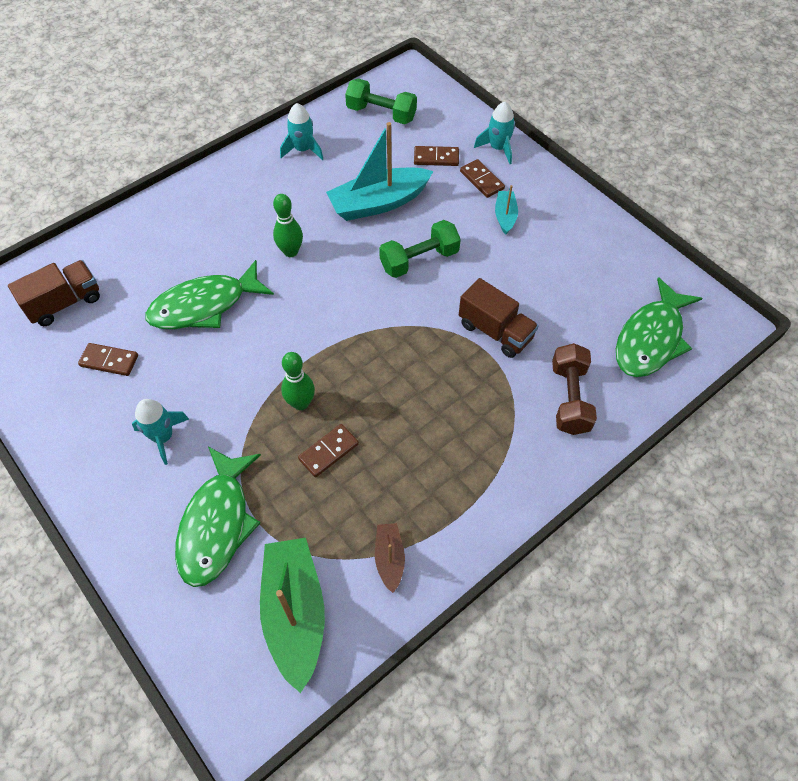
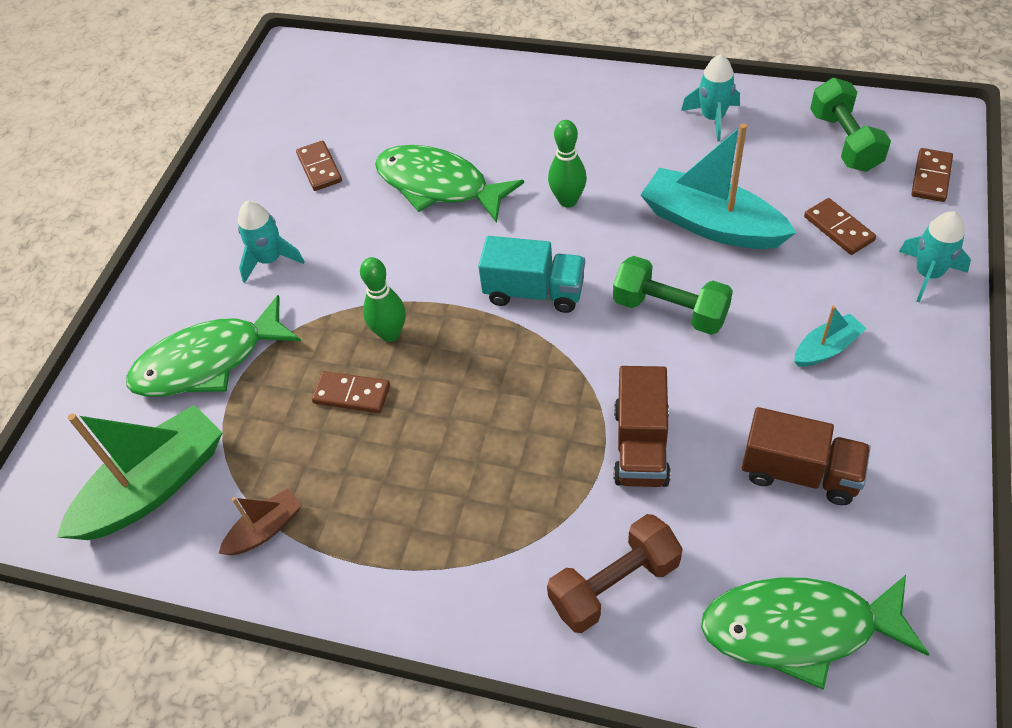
camera: 60 degrees right, 5 degrees down
brown truck [8,260,100,326] -> brown truck moved to [742,407,871,505]
brown domino [460,159,505,198] -> brown domino moved to [911,148,953,202]
none -> turquoise truck [478,236,585,313]

